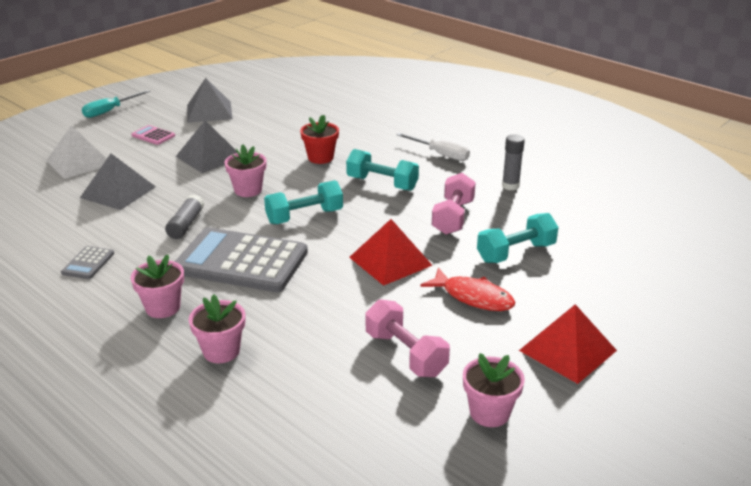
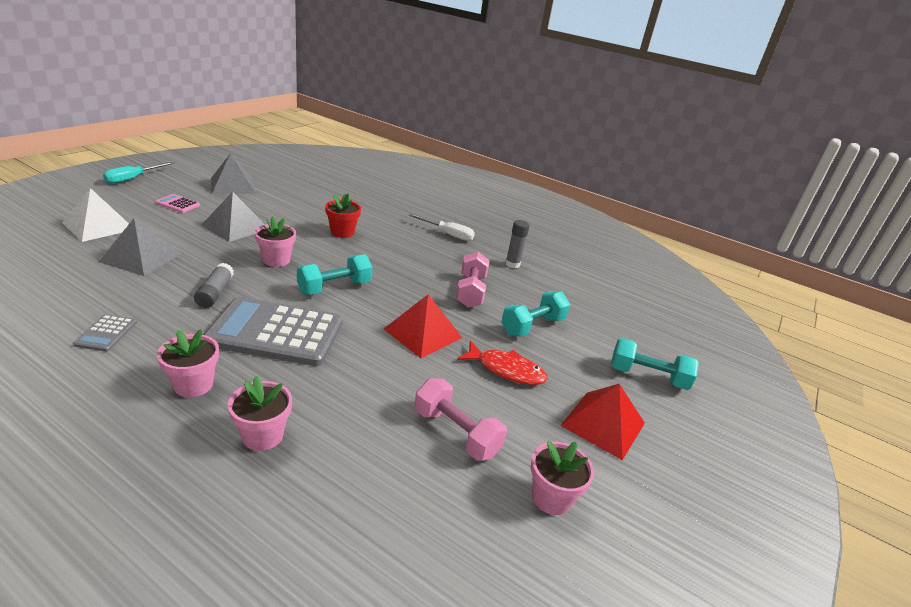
camera: 15 degrees left, 0 degrees up
turquoise dumbbell [346,149,419,191] -> turquoise dumbbell moved to [611,338,699,390]

